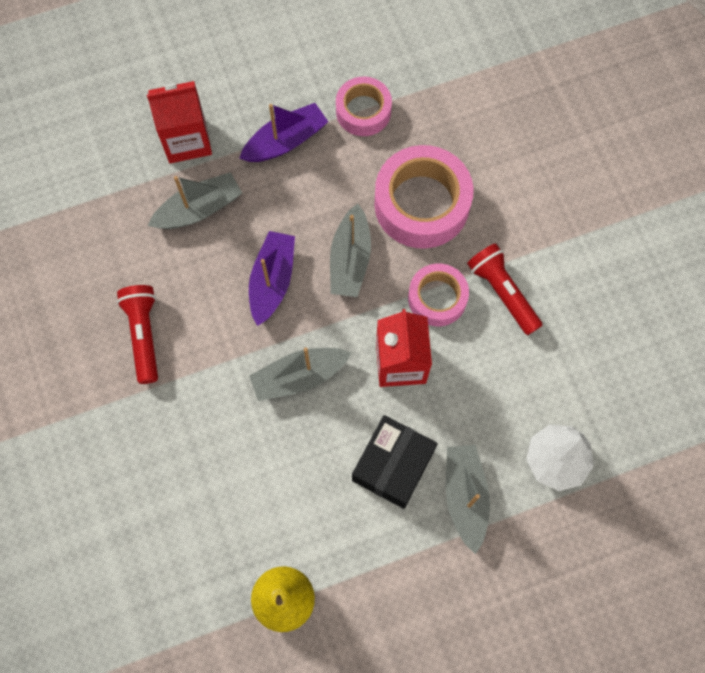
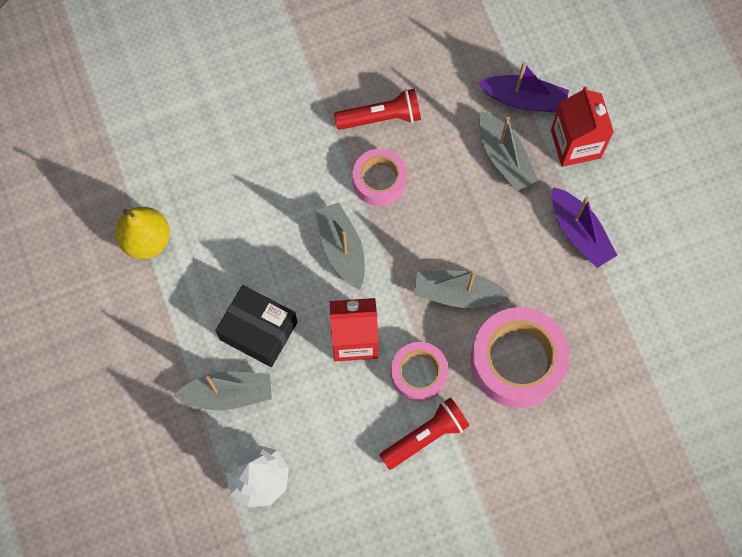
camera: 90 degrees right, 0 degrees up
purple boat [249,231,295,326] -> purple boat moved to [478,62,569,113]
pink tape [336,77,392,136] -> pink tape moved to [353,149,407,206]

